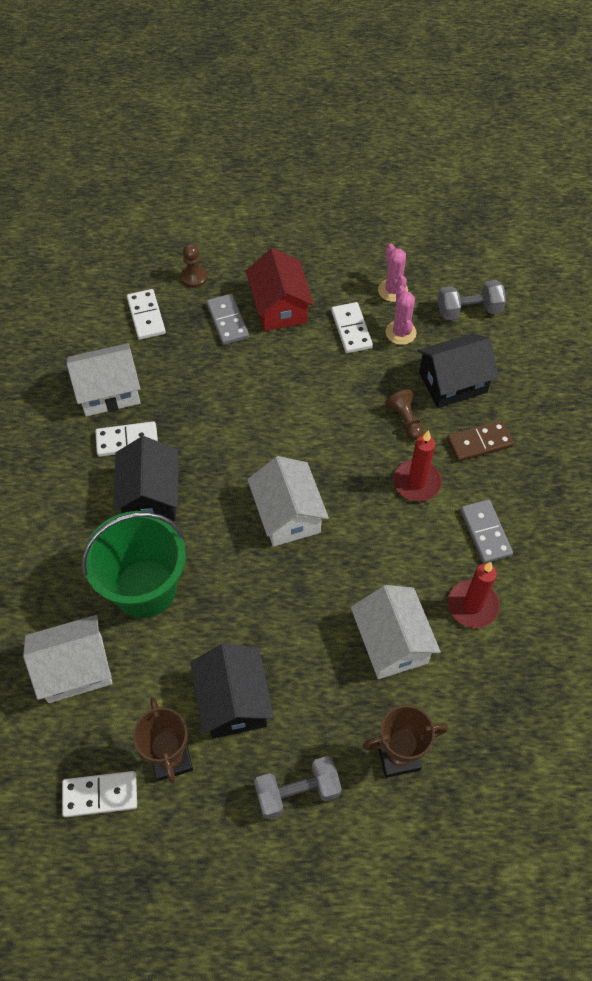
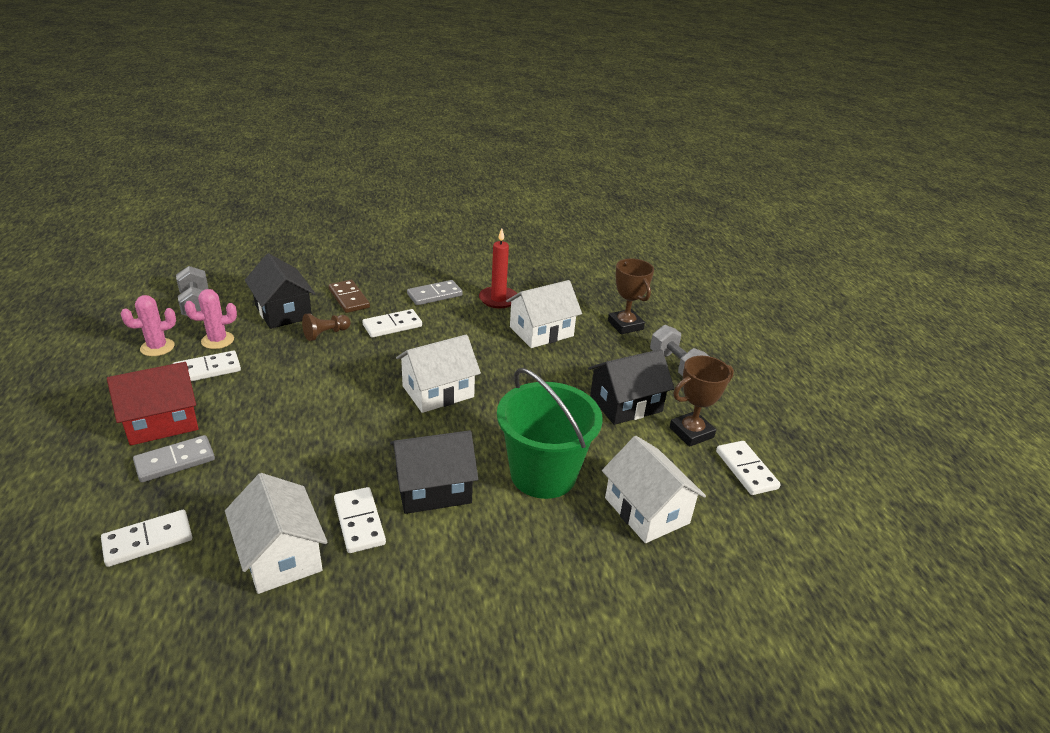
camera: 105 degrees left, 25 degrees down
brown pawn [181,244,207,288] -> none
red candle [393,430,442,502] -> white domino [362,309,422,338]

